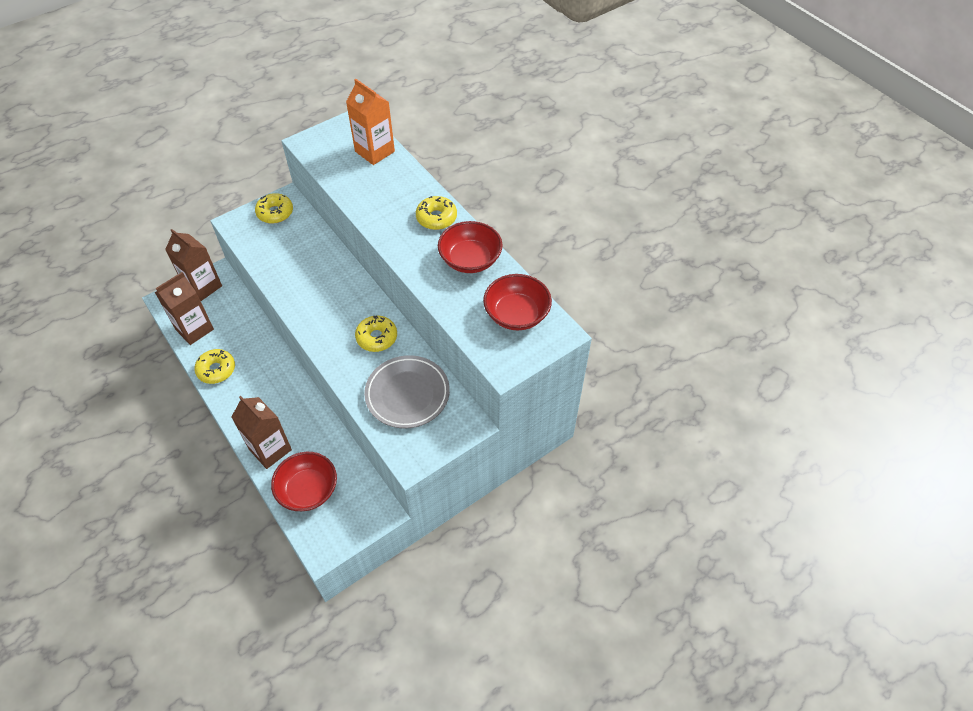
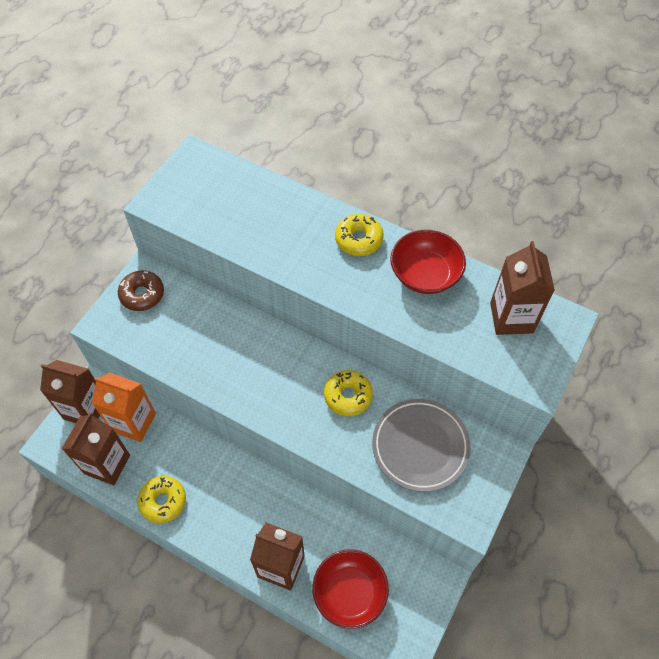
camera: 25 degrees left, 5 degrees up
yellow donut [255,193,293,223] -> brown donut [118,270,164,311]
orange carton [346,79,395,165] -> orange carton moved to [92,373,156,442]
red bowl [483,274,552,330] -> brown carton [490,241,555,335]

